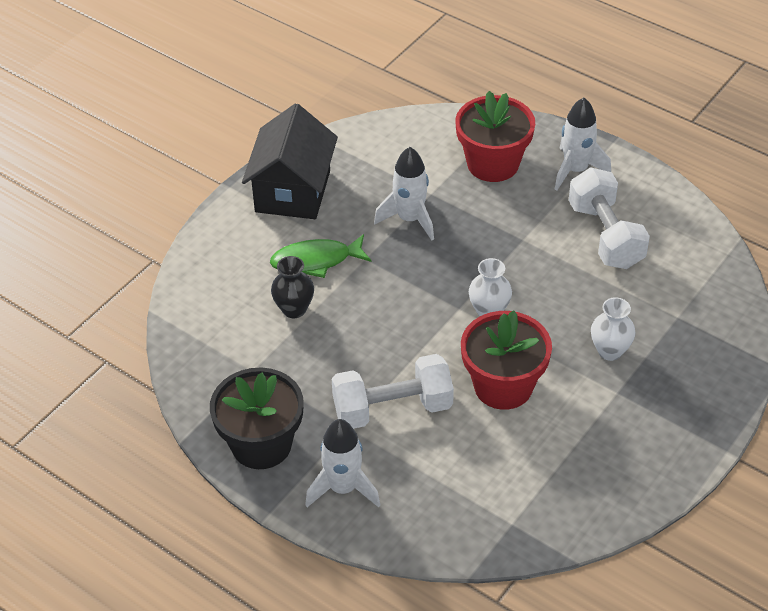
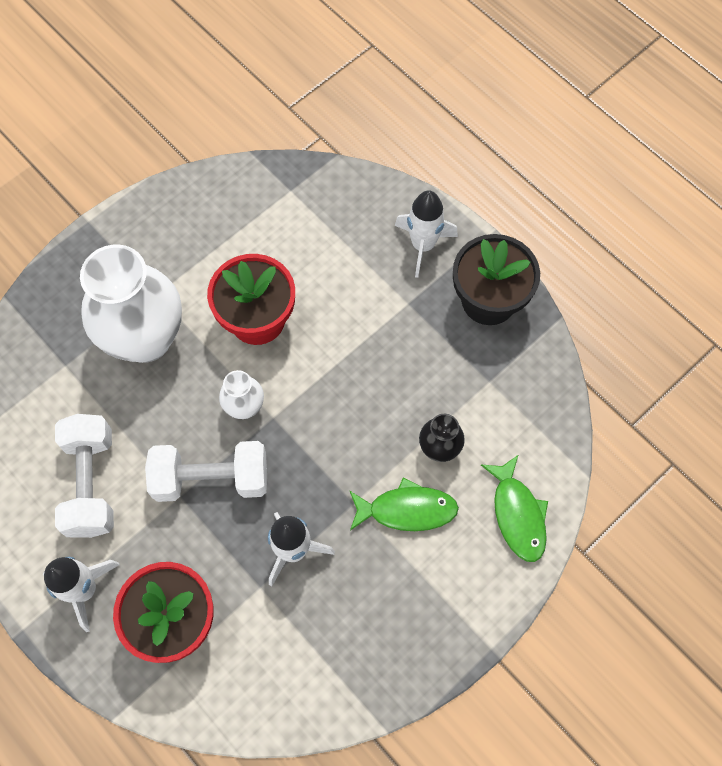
camera: 170 degrees left, 20 degrees up
black house [242,103,338,219] -> none
white dumbbell [332,354,454,429] -> white dumbbell moved to [145,441,267,502]
white vase [591,297,636,361] -> white vase [80,245,182,363], size x2.20
none -> green fish [481,455,548,562]

